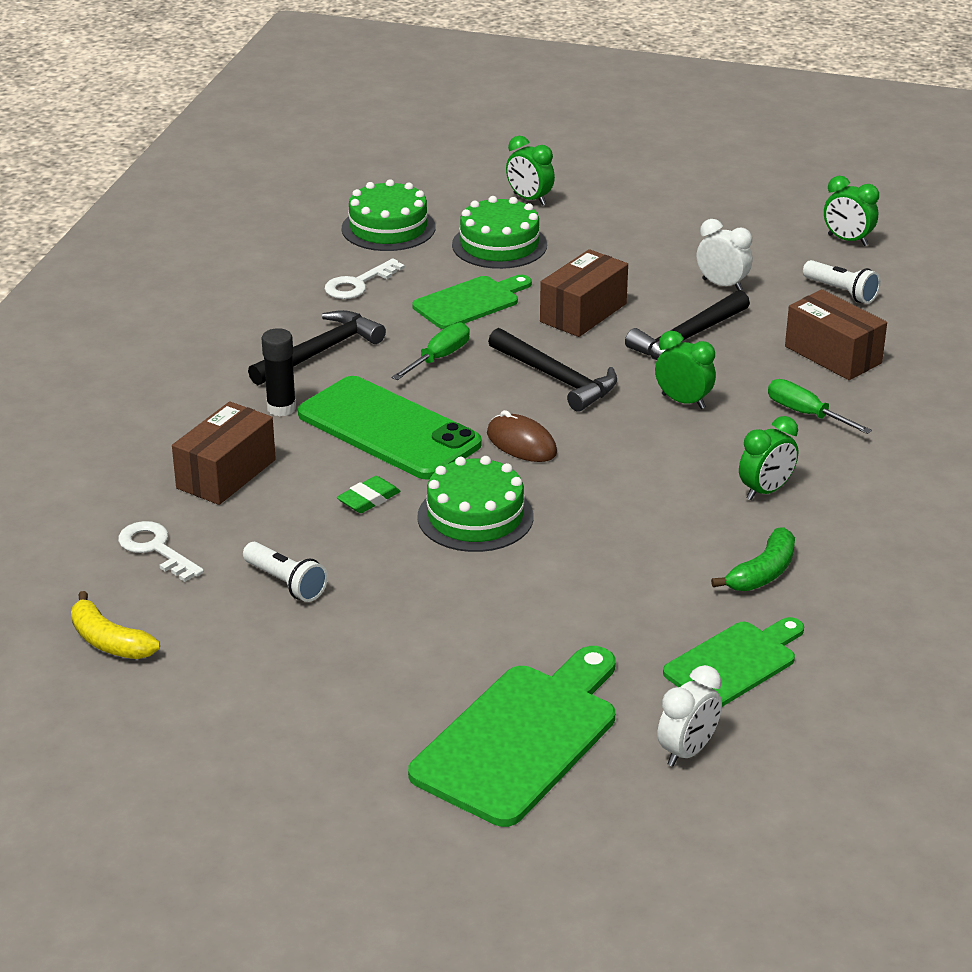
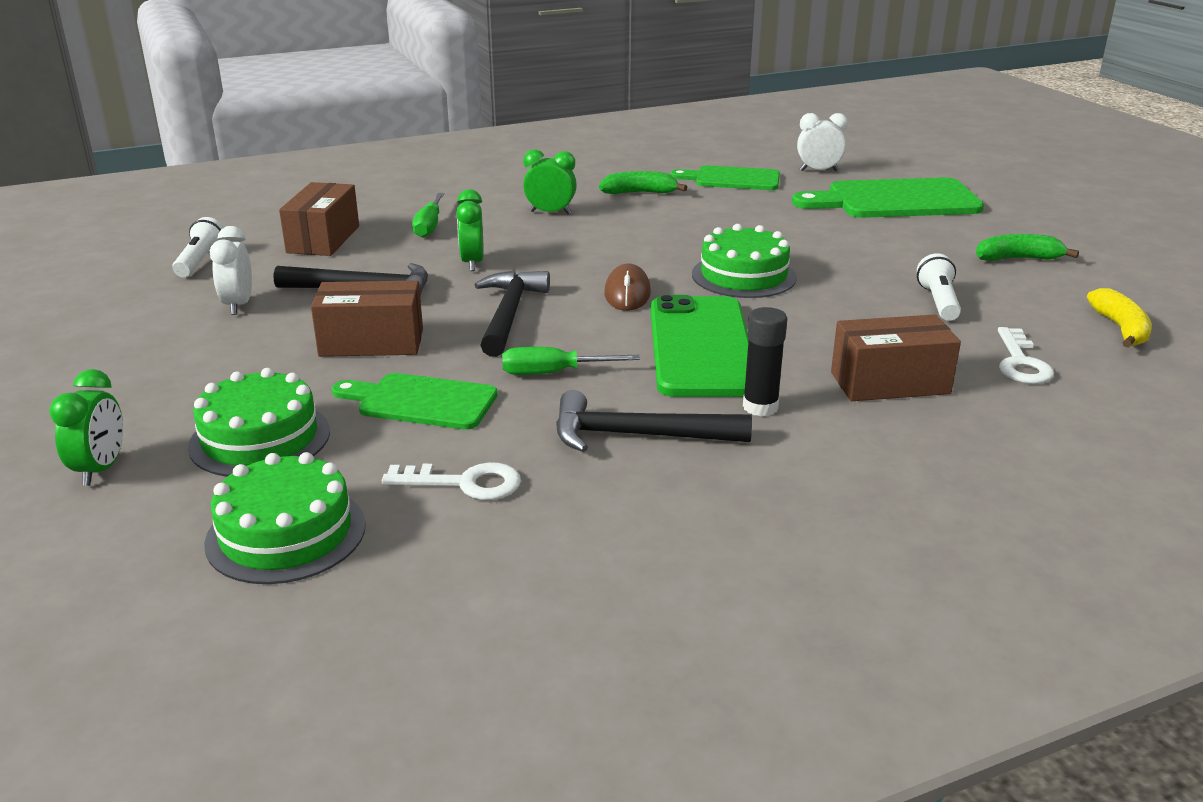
camera: 130 degrees left, 5 degrees down
green eraser [337,476,401,513] -> none
green clock [824,176,879,246] -> none
none -> green banana [976,234,1079,261]

